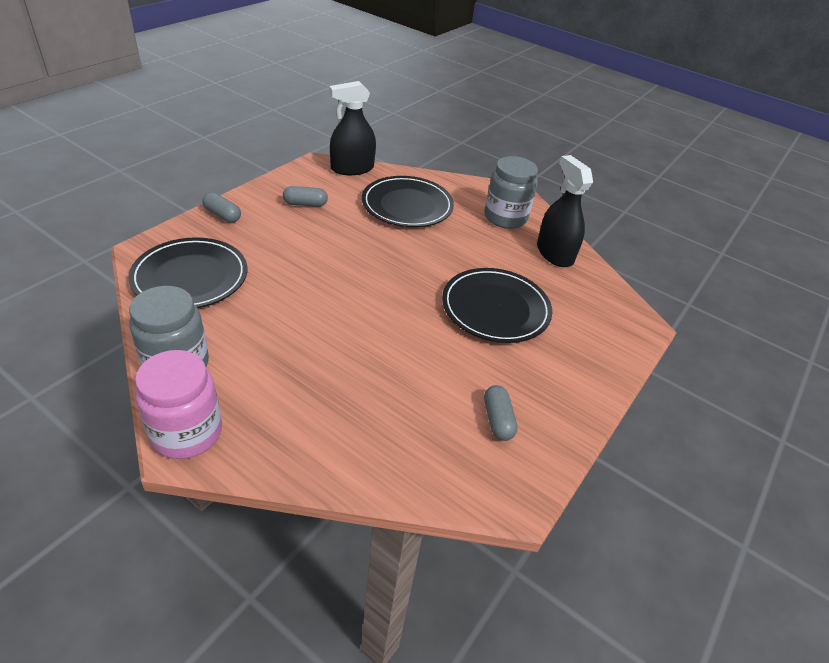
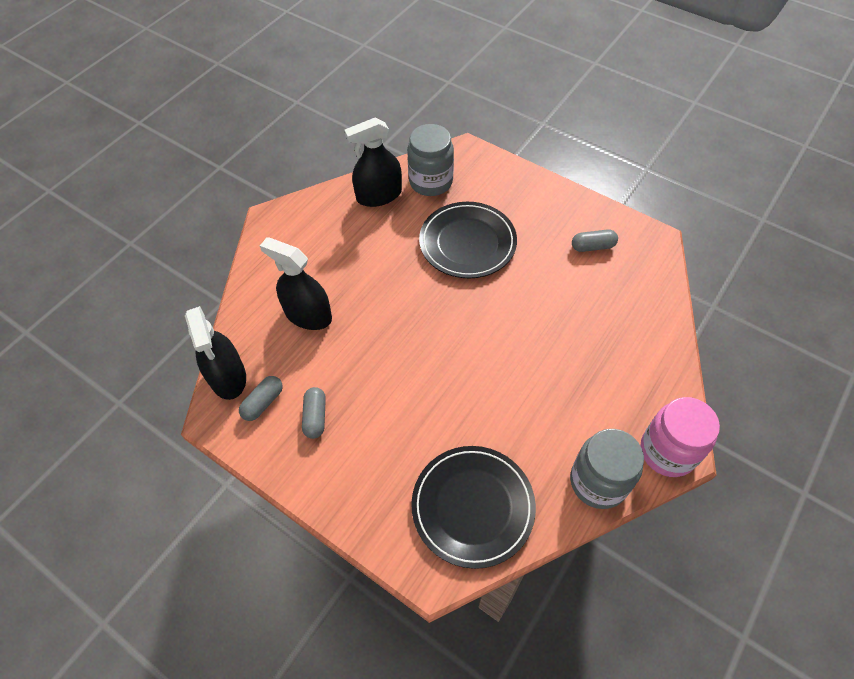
camera: 85 degrees left, 15 degrees up
grey capsule [202,192,241,223] -> grey capsule moved to [239,376,283,421]
black plate [362,176,454,227] -> black spray bottle [260,237,332,330]
grey jar [484,156,538,229] -> grey jar moved to [407,124,454,196]

